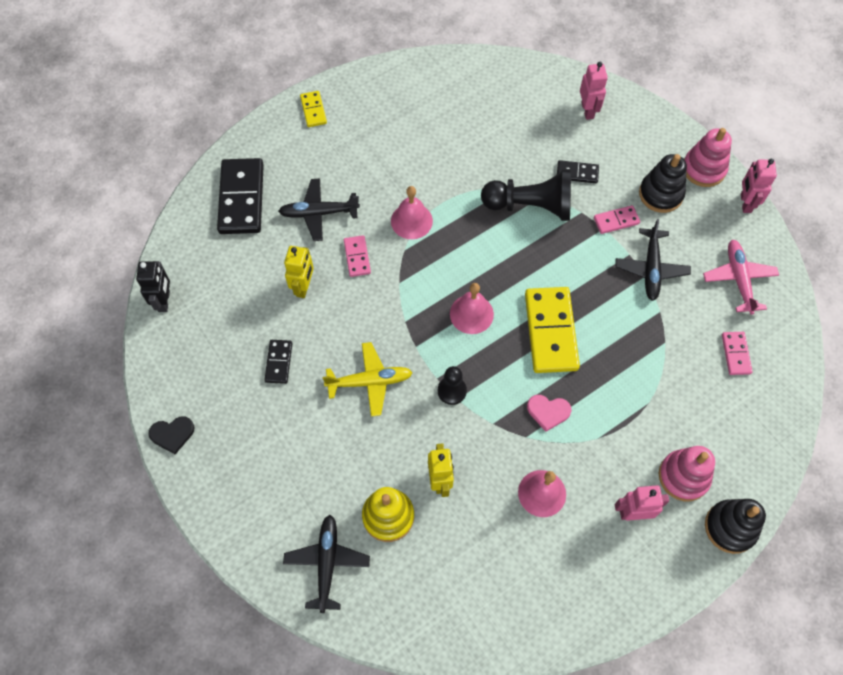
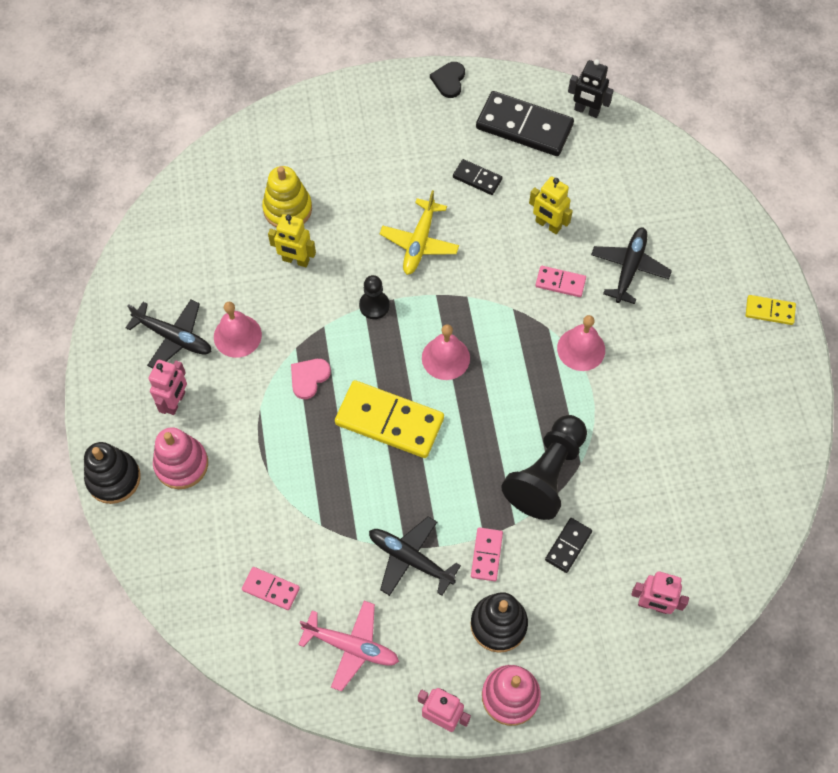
camera: 115 degrees right, 0 degrees up
black domino [217,158,264,234] -> black domino moved to [476,91,574,156]
black plane [283,515,370,613] -> black plane moved to [125,300,212,368]

